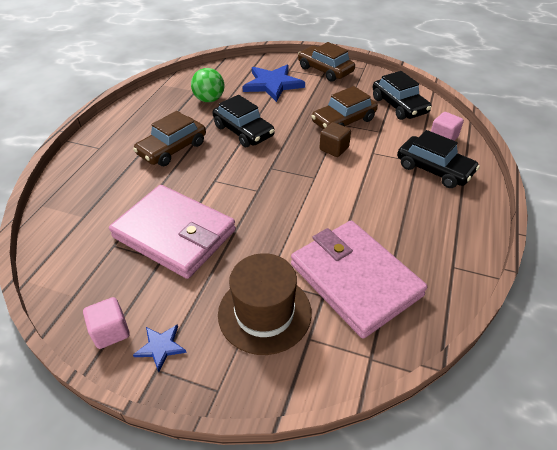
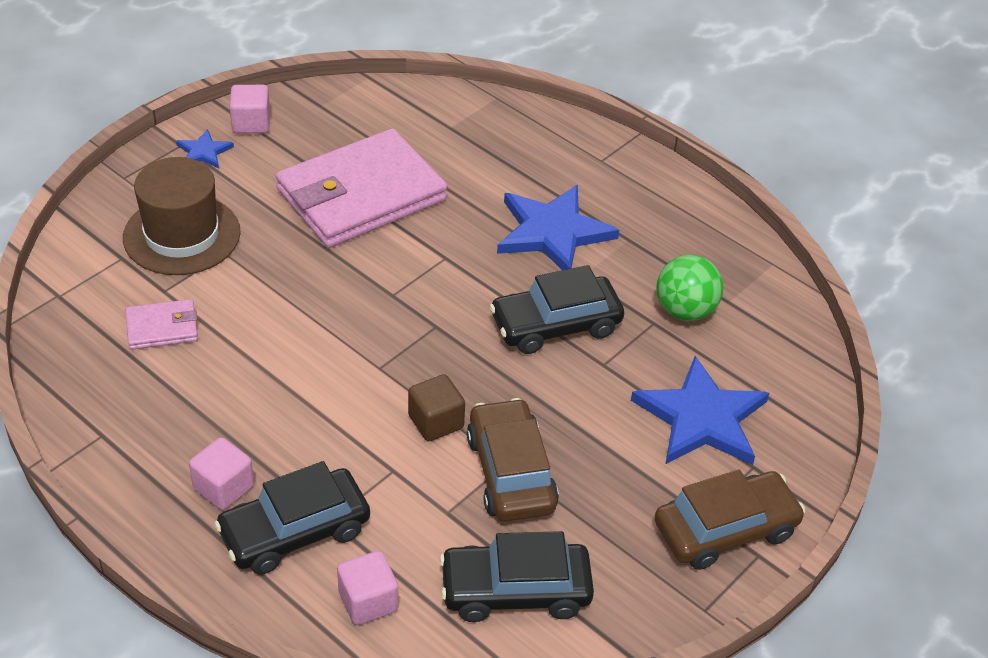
camera: 110 degrees right, 0 degrees up
brown car [133,111,206,166] -> blue star [497,185,619,270]
pink wallet [291,221,427,339] -> pink wallet [125,299,198,350], size x0.44
none -> pink cube [189,437,254,510]

